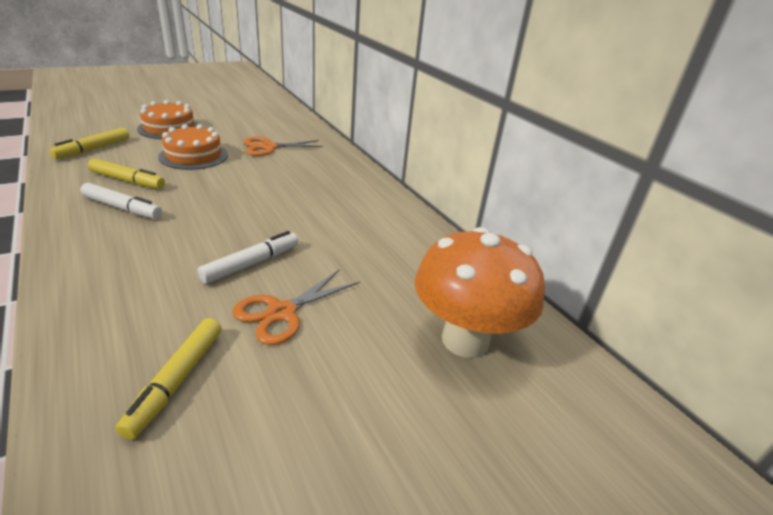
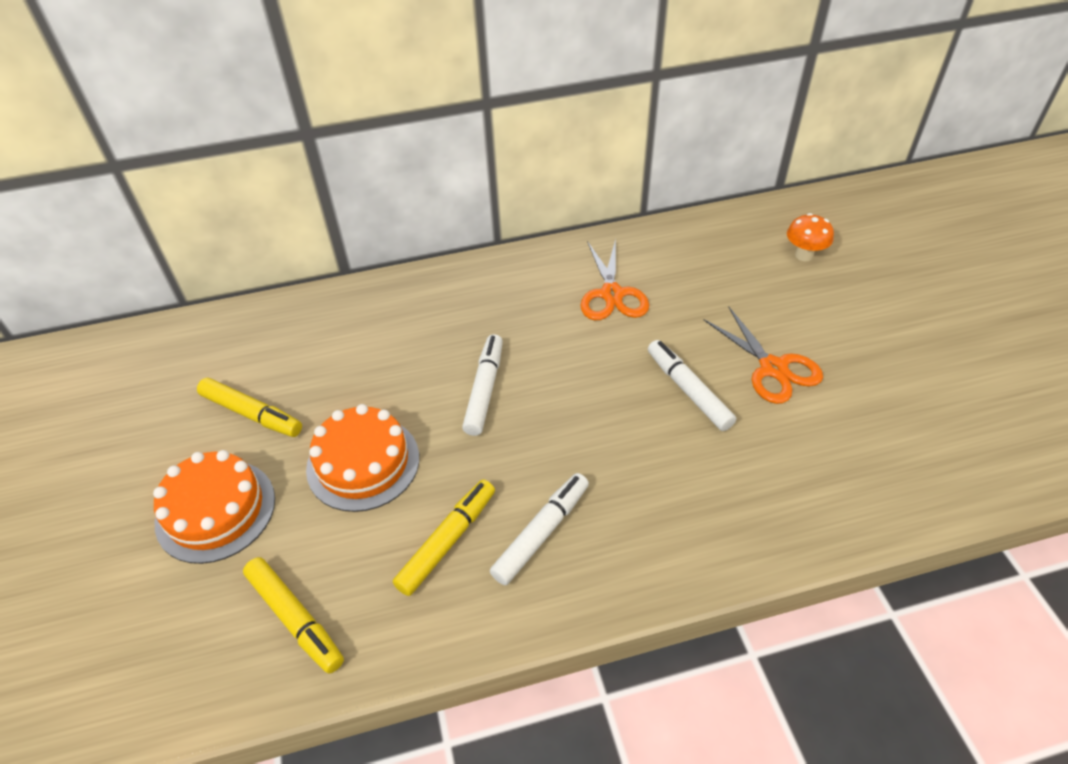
camera: 70 degrees left, 15 degrees up
yellow marker [115,318,222,440] -> yellow marker moved to [197,378,302,437]
orange scissors [243,137,323,156] -> orange scissors moved to [581,239,649,320]
orange mushroom [414,227,545,358] -> orange mushroom [787,213,834,261], size x0.44
none -> white marker [462,334,503,436]

